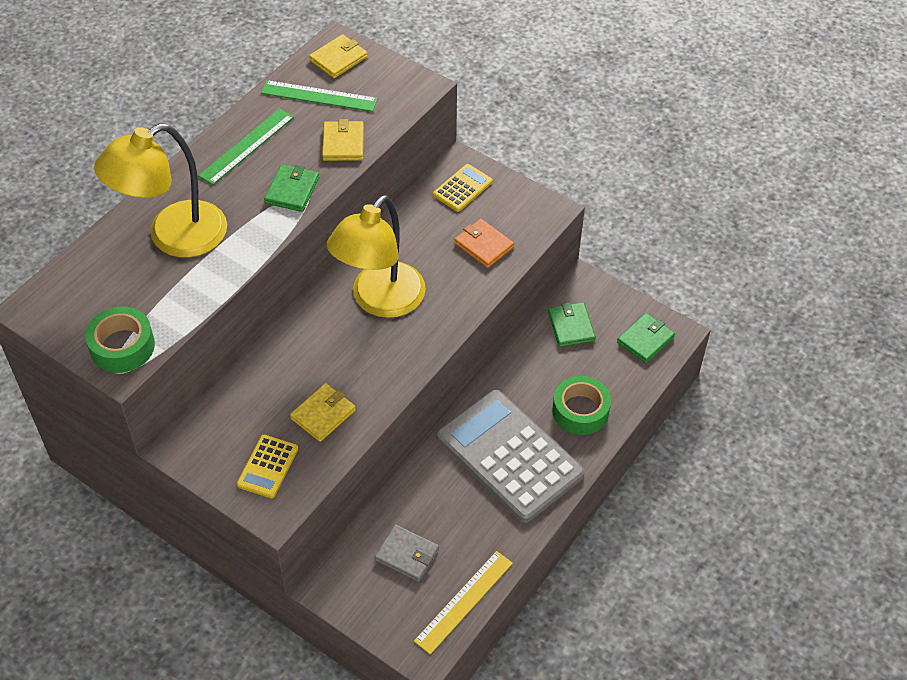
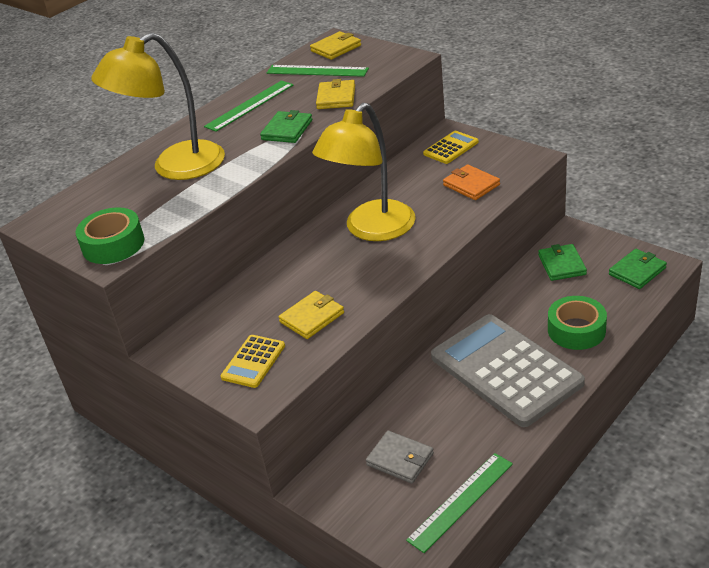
camera: 10 degrees right, 15 degrees down
yellow ruler [414,551,513,654] -> green ruler [406,453,513,553]

